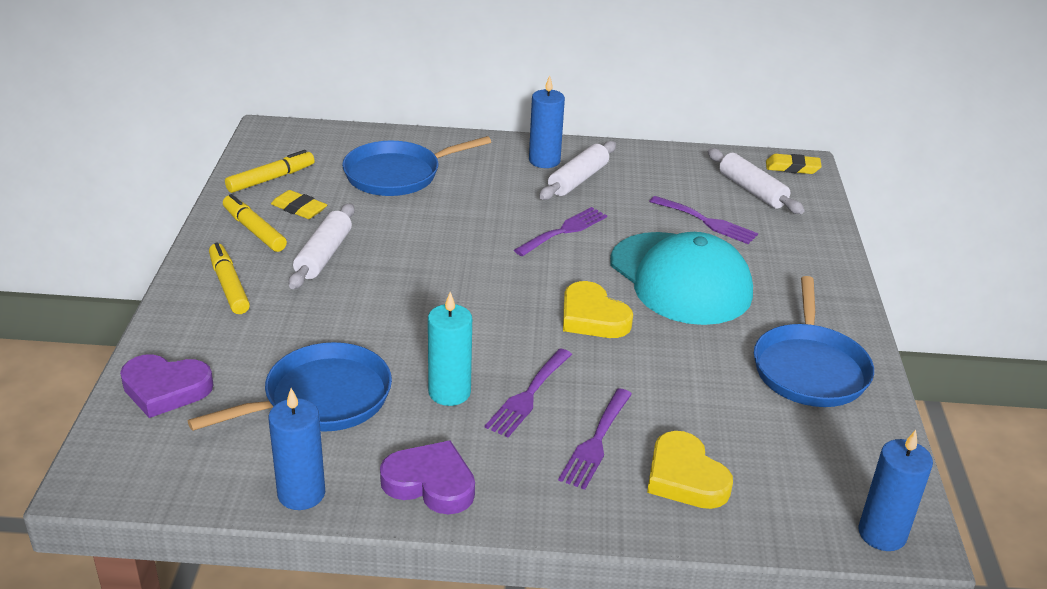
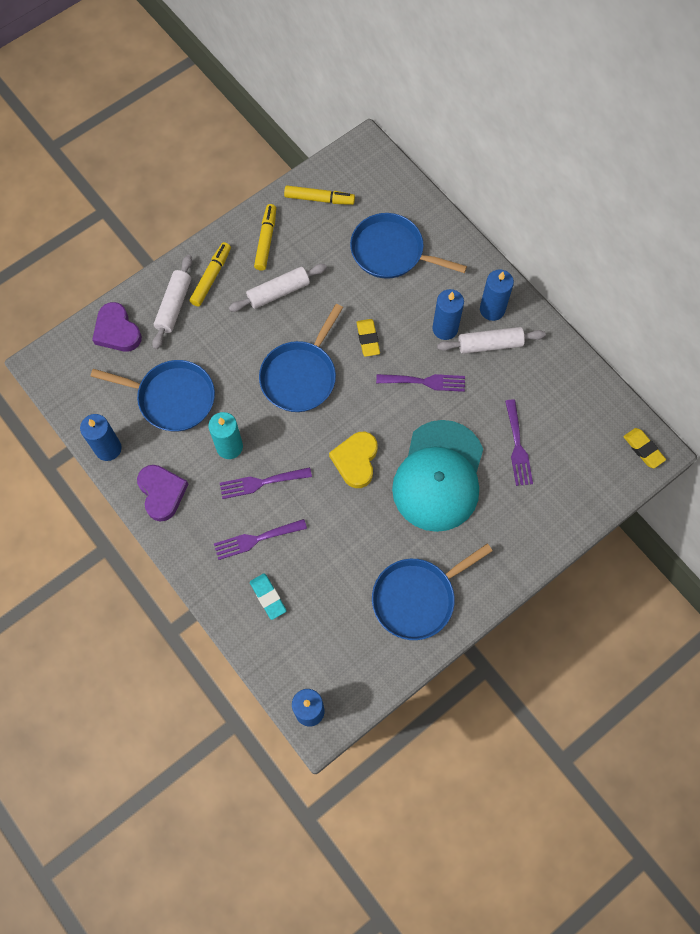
camera: 50 degrees right, 35 degrees up
yellow eraser [271,190,327,219] -> yellow eraser moved to [357,319,380,357]
yellow heart [647,431,733,509] -> turquoise eraser [250,573,286,620]
white rolling pin [708,148,805,214] -> white rolling pin moved to [152,255,192,350]
none -> blue pan [259,304,343,412]
none -> blue candle [432,289,464,340]

